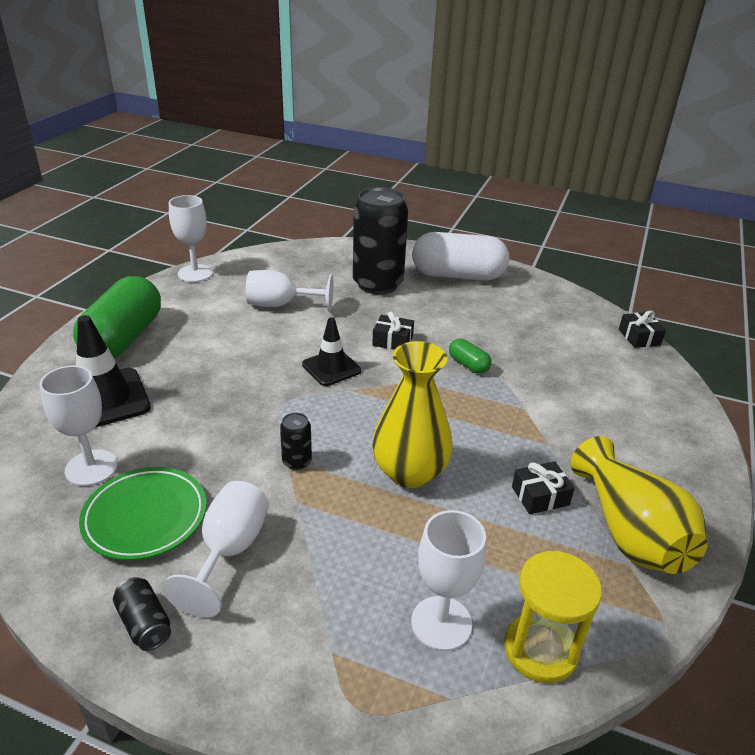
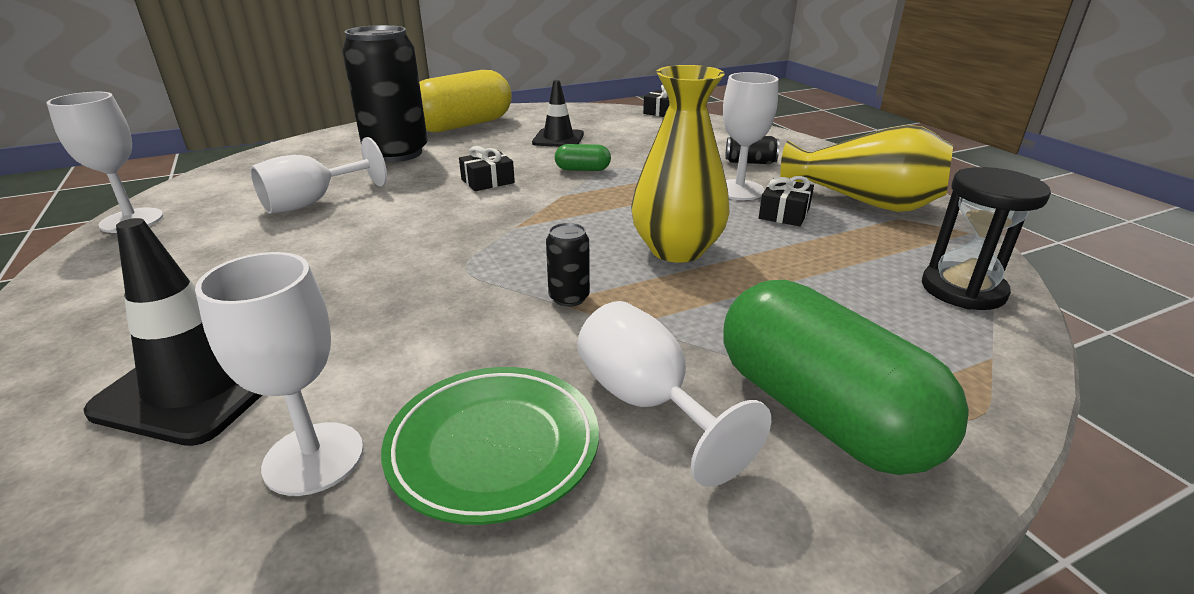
camera: 45 degrees left, 5 degrees down
green capsule [73,276,161,358] -> green capsule moved to [723,280,969,475]
black can [113,577,171,651] -> black can moved to [725,136,780,164]
black traffic cone [302,317,361,386] -> black traffic cone moved to [532,80,584,147]
white goblet [411,510,486,651] -> white goblet moved to [723,72,778,200]
white capsule [412,232,509,281] -> yellow capsule [419,70,512,132]
yellow hourglass [504,551,602,683] -> black hourglass [922,167,1051,310]

